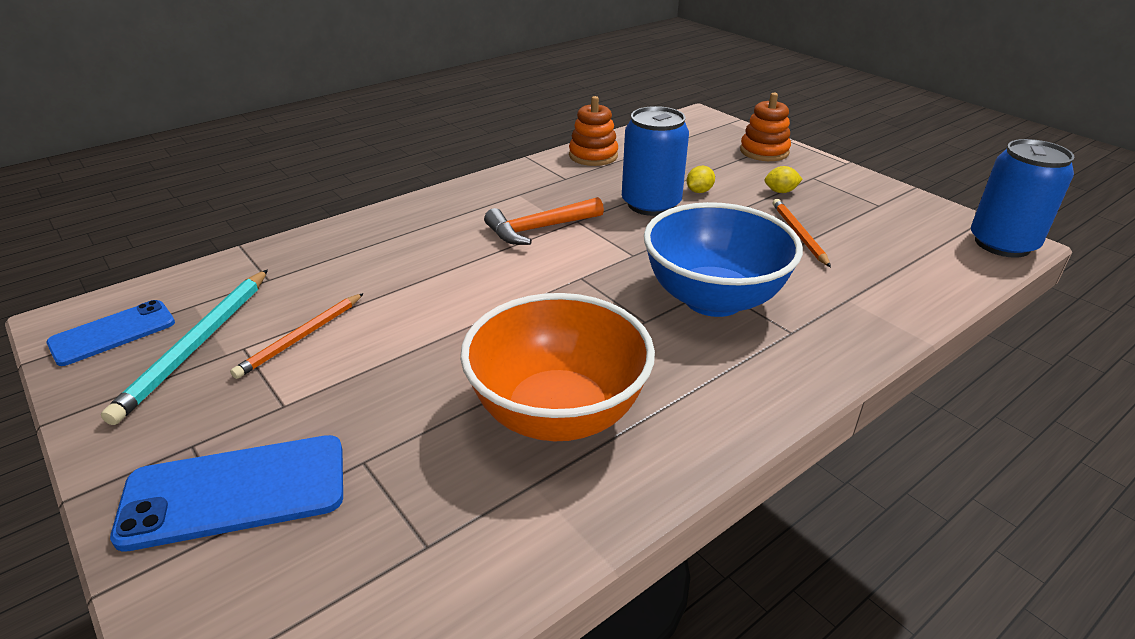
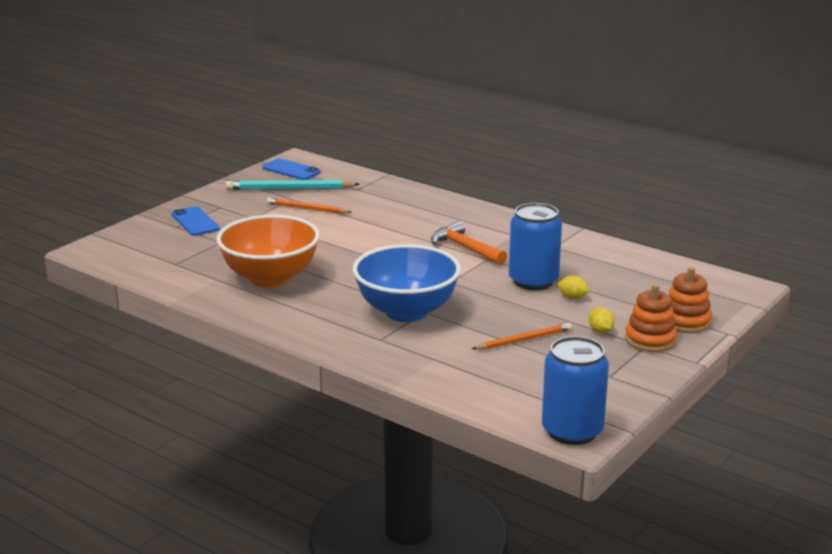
camera: 75 degrees right, 10 degrees down
blue phone [110,435,343,552] -> blue phone [171,206,220,236], size x0.66
orange stacking toy [569,96,618,166] -> orange stacking toy moved to [625,284,677,352]

